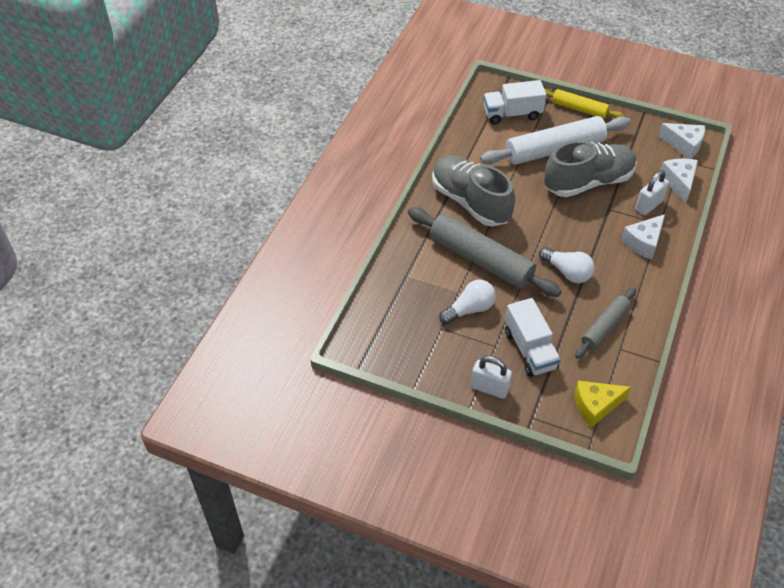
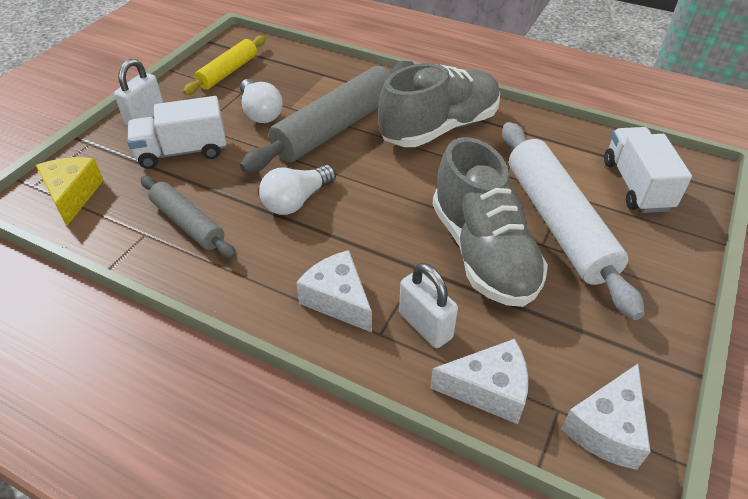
camera: 95 degrees right, 5 degrees down
yellow rolling pin [545,89,624,119] -> yellow rolling pin moved to [183,36,266,95]

